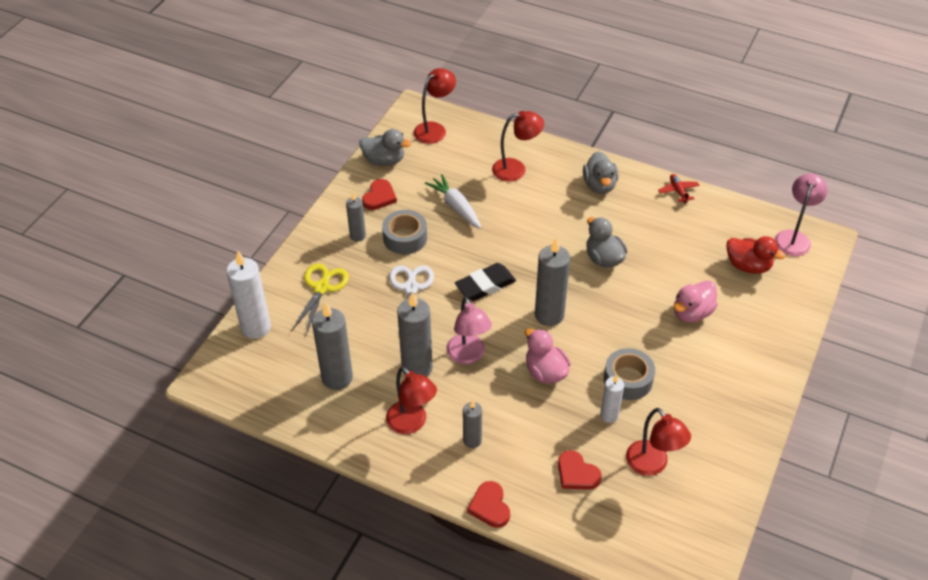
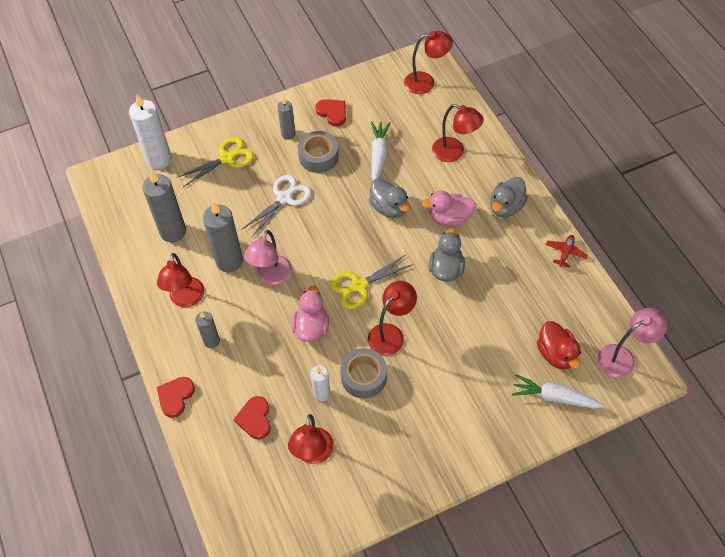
camera: 40 degrees right, 10 degrees up
grey duck [359,129,411,166] -> grey duck moved to [369,178,410,218]
red heart [362,179,397,210] -> red heart turned 105 degrees counterclockwise [315,99,346,127]
black eraser [455,263,516,301] -> none
grey candle [535,238,570,326] -> yellow scissors [330,255,412,309]
pink duck [674,280,718,322] -> pink duck moved to [422,190,476,226]
none -> red lamp [368,281,417,356]
none -> white carrot [512,374,605,409]

